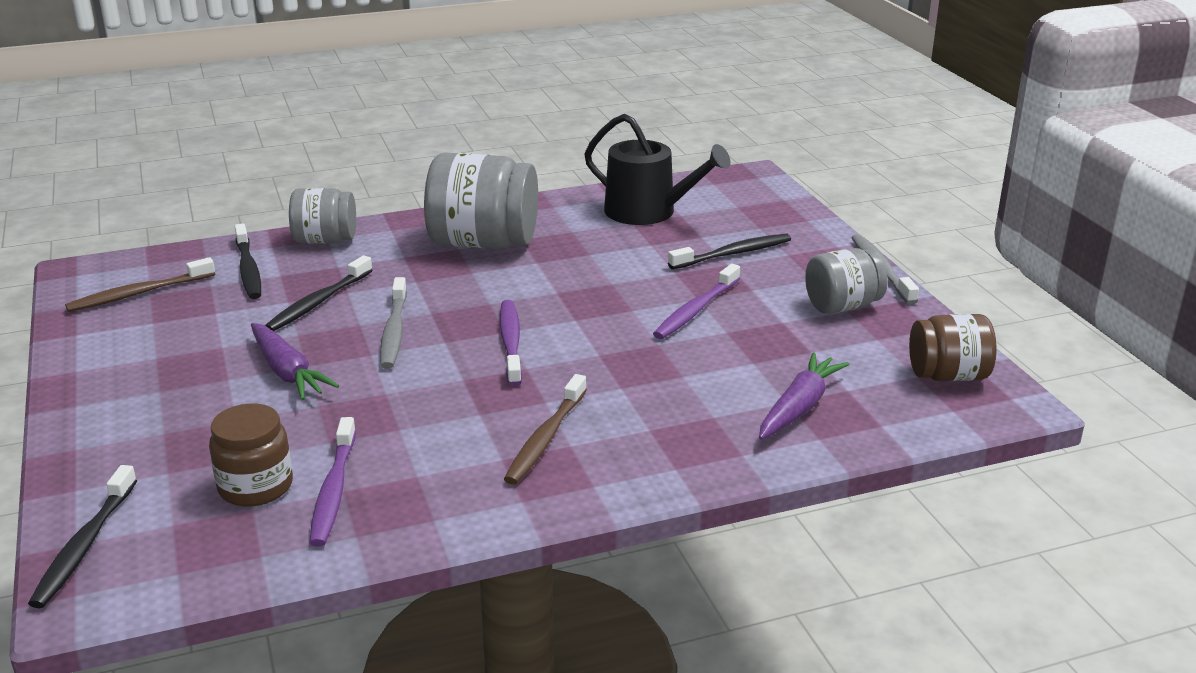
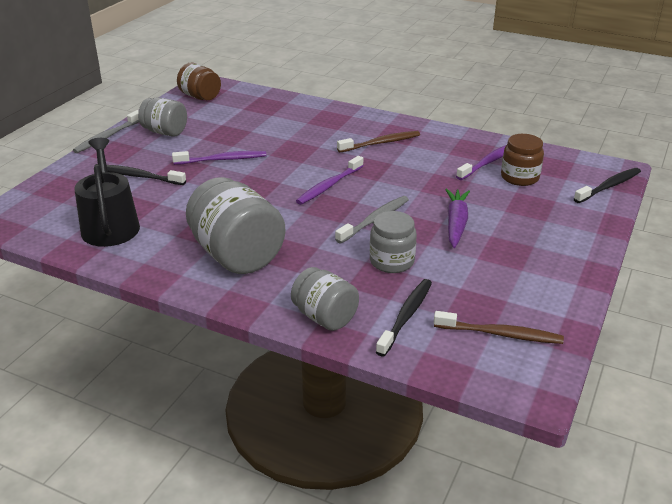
camera: 135 degrees left, 5 degrees up
black toothbrush [265,256,373,331] -> grey jar [370,211,417,273]
purple carrot [759,352,850,440] -> none

